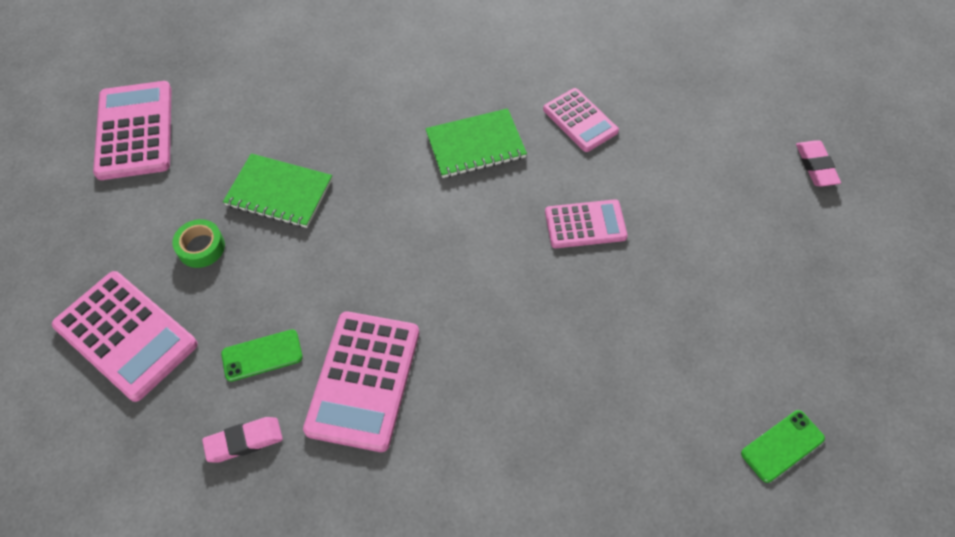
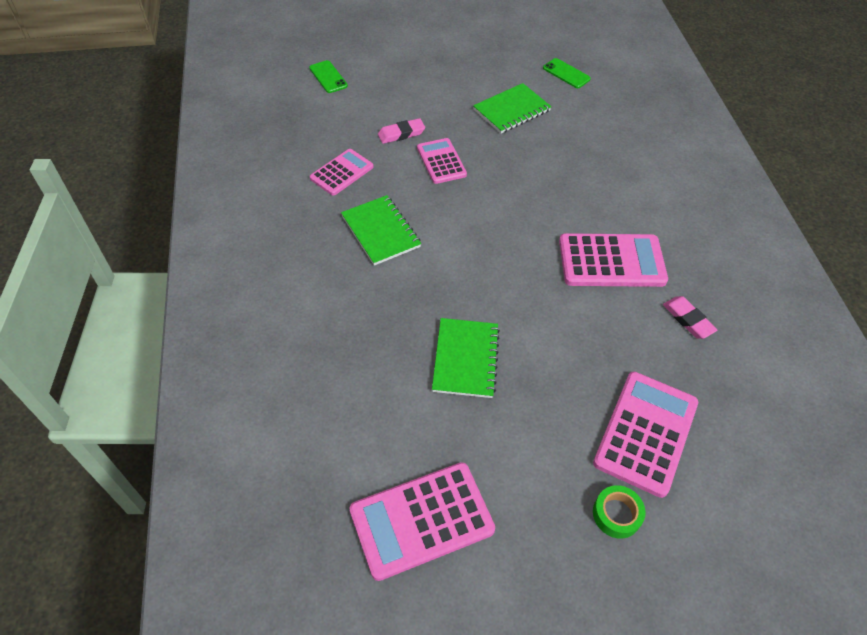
camera: 105 degrees left, 5 degrees down
green tape [172,219,225,268] -> green tape moved to [593,485,645,539]
green phone [221,329,303,382] -> green phone moved to [309,60,348,93]
pink eraser [796,140,841,187] -> pink eraser moved to [378,118,425,144]
none -> green notebook [473,83,552,134]

